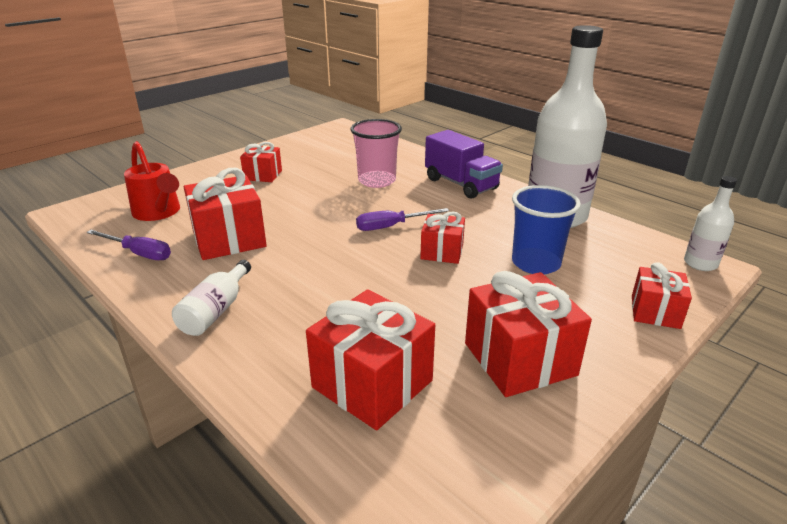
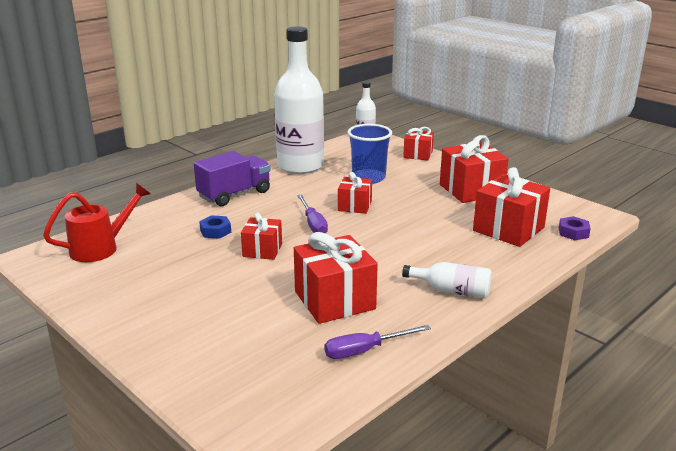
camera: 90 degrees left, 5 degrees down
purple screwdriver [87,230,171,260] -> purple screwdriver turned 135 degrees counterclockwise [324,325,431,359]
red watering can [124,141,180,221] -> red watering can moved to [43,183,151,262]
red gift [240,142,282,182] -> red gift moved to [241,212,282,260]
pink cup [351,119,402,188] -> blue nut [199,215,231,239]
none -> purple nut [559,216,591,240]

